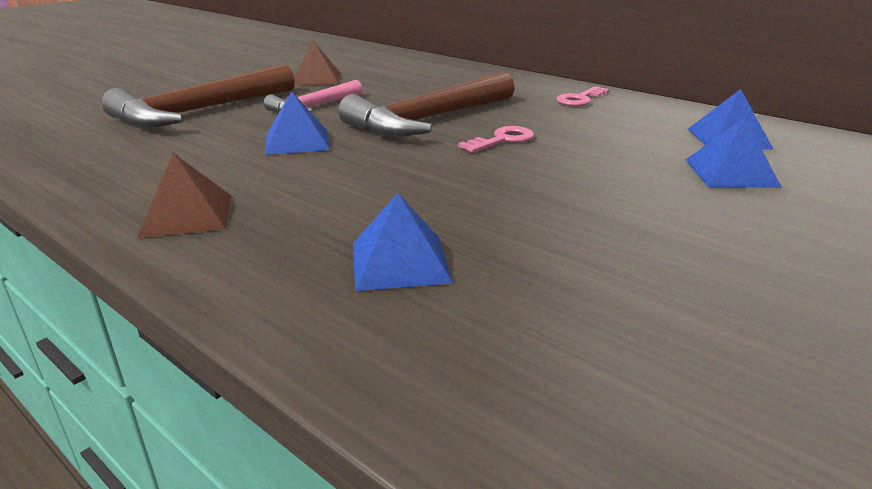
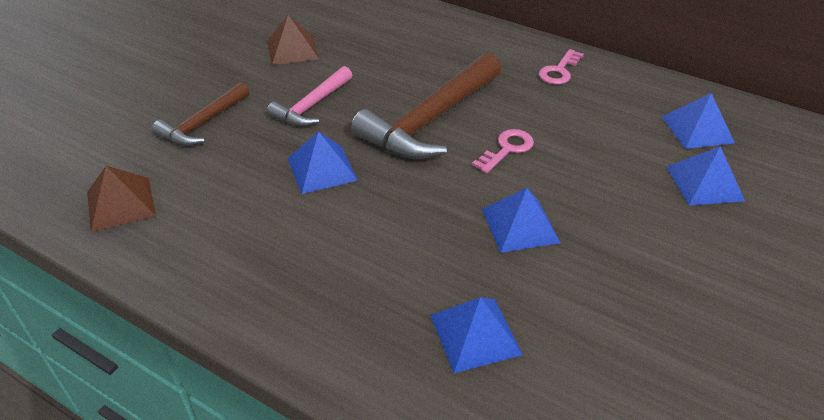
camera: 10 degrees left, 15 degrees up
brown hammer [102,64,295,127] -> brown hammer [152,82,249,146], size x0.57
brown pyramid [137,153,231,238] -> brown pyramid moved to [87,166,156,232]
none -> blue pyramid [482,188,561,253]

